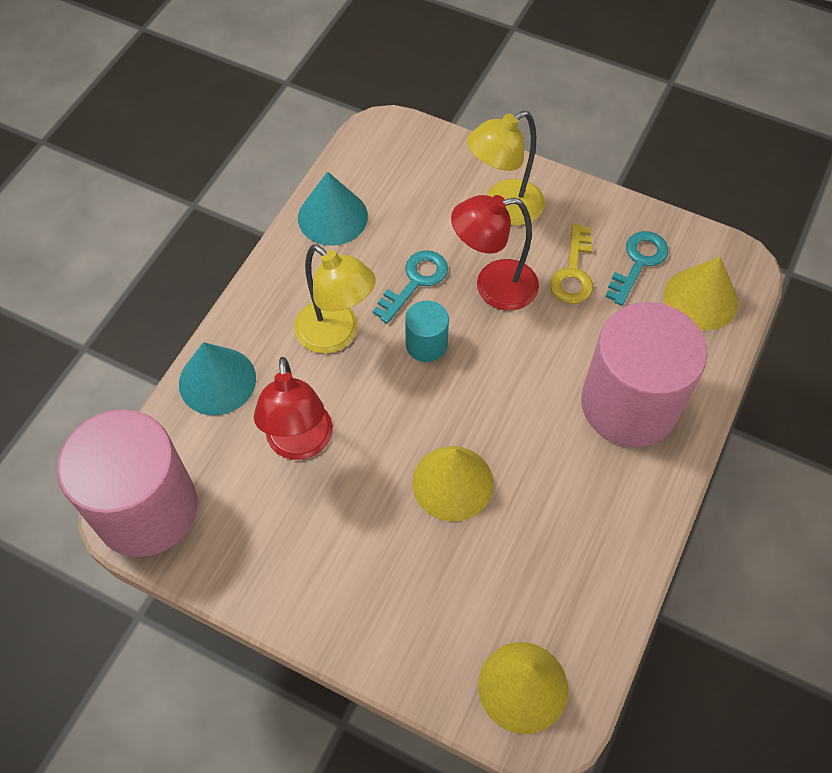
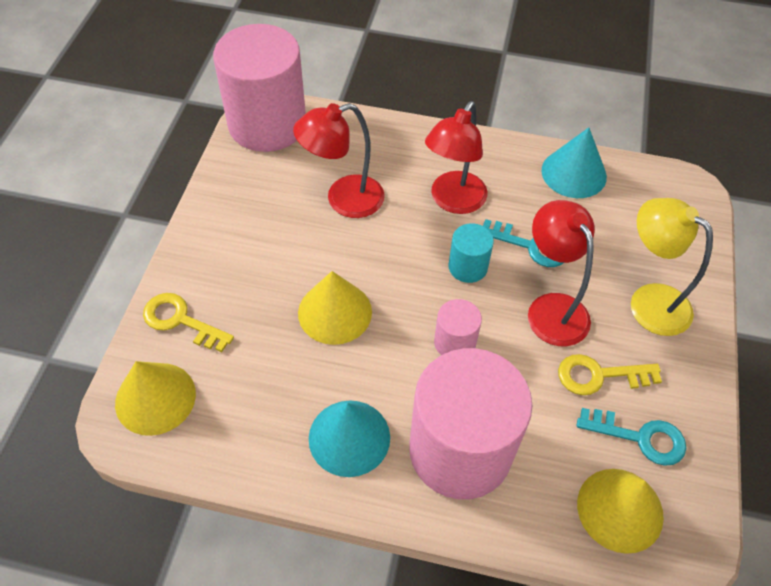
camera: 75 degrees right, 5 degrees down
turquoise cone [179,342,256,416] -> turquoise cone moved to [309,400,390,477]
yellow lamp [294,244,376,354] -> red lamp [425,101,488,214]
none -> yellow key [143,293,234,352]
none -> pink cylinder [434,299,482,355]

